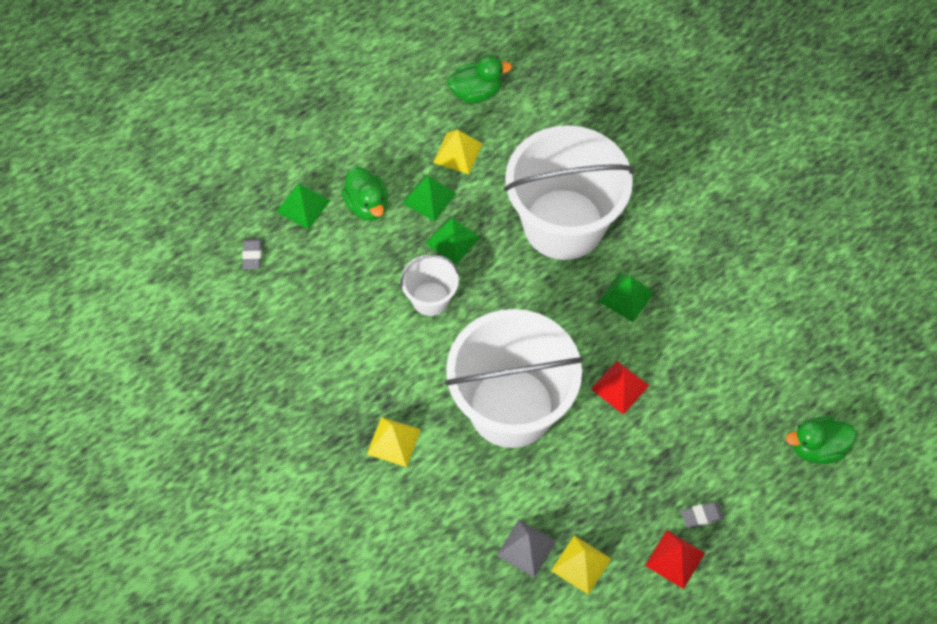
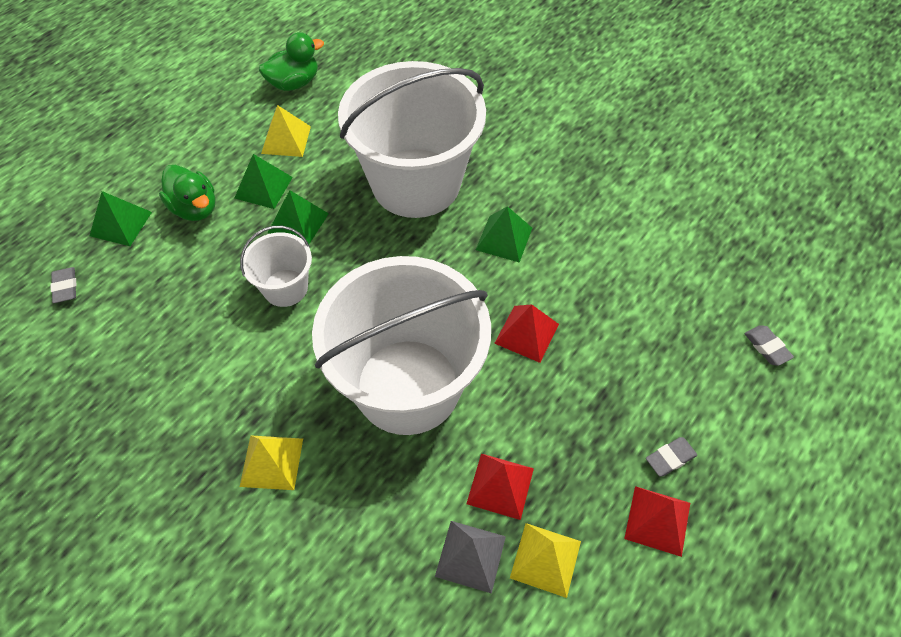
camera: 15 degrees left, 5 degrees down
green duck [786,416,857,464] -> grey eraser [745,325,794,366]
none -> red pyramid [466,454,534,520]

